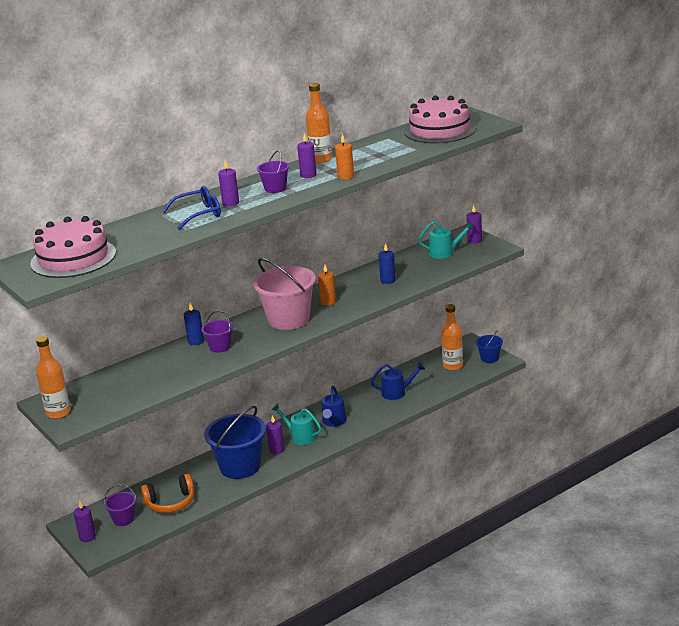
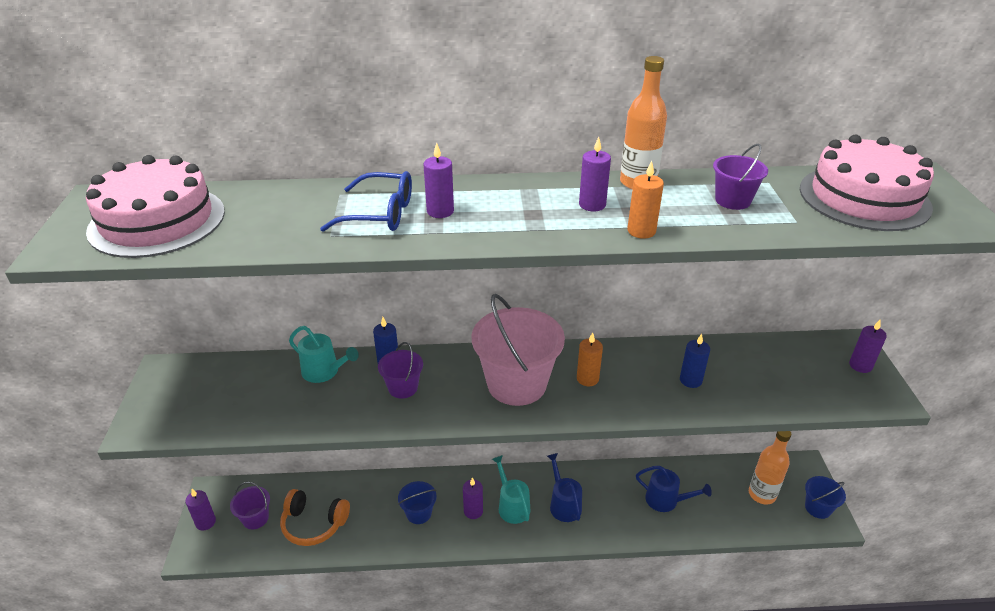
camera: 30 degrees right, 10 degrees up
orange bottle [36,336,71,419] -> none
blue bucket [204,406,266,479] -> blue bucket [398,481,437,524], size x0.49
purple bucket [257,150,289,193] -> purple bucket moved to [713,144,768,210]
blue watering can [322,386,347,427] -> blue watering can turned 120 degrees clockwise [547,453,582,522]
turquoise watering can [418,221,474,259] -> turquoise watering can moved to [289,326,359,383]

